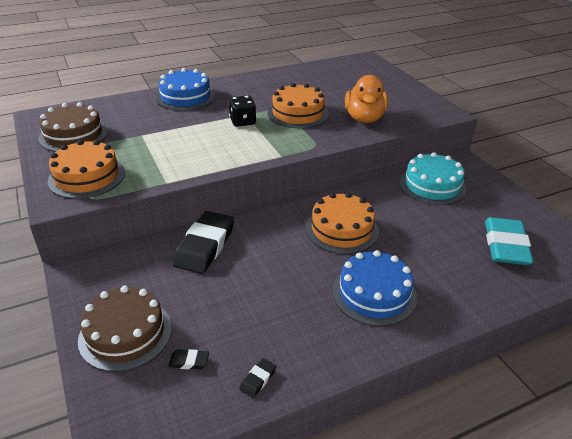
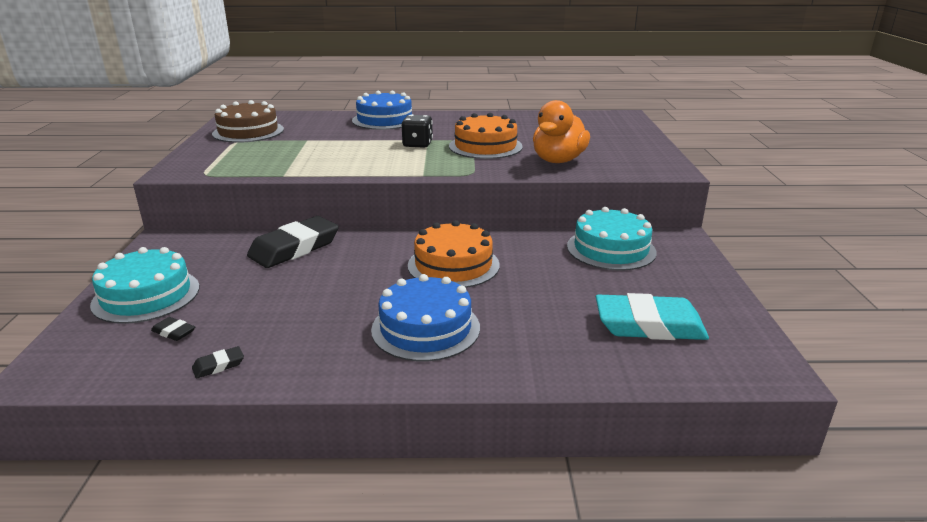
camera: 25 degrees right, 10 degrees down
orange cake [48,140,125,199] -> none
brown cake [78,286,172,372] -> turquoise cake [90,247,200,324]
turquoise eraser [485,217,534,265] -> turquoise eraser turned 60 degrees clockwise [596,293,709,340]

